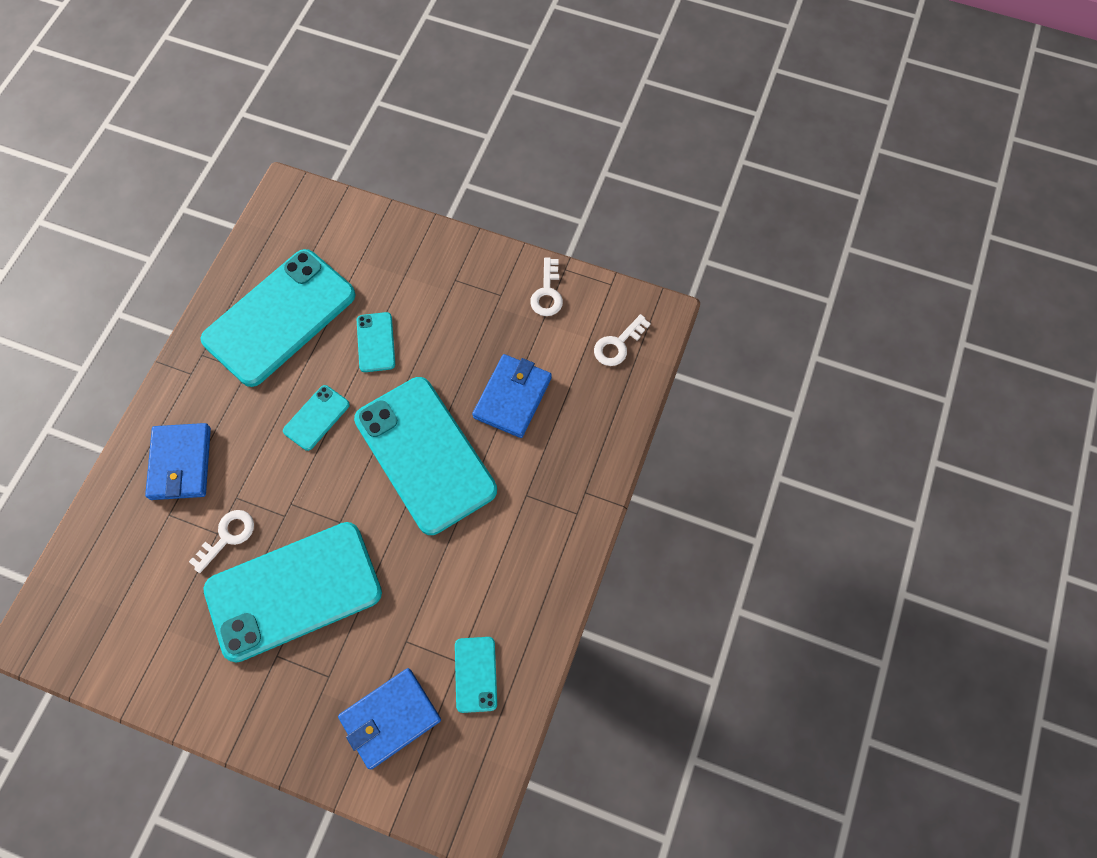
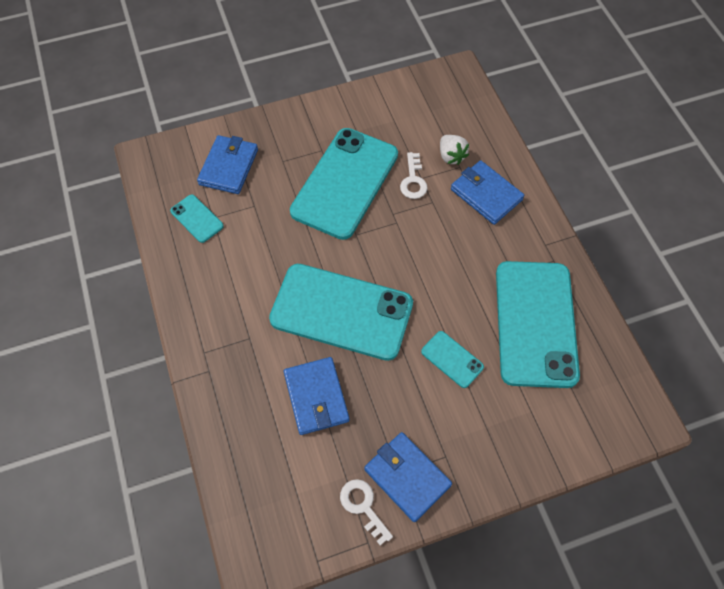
camera: 140 degrees right, 5 degrees down
turquoise phone [283,385,350,451] -> none
white key [594,314,651,366] -> none
none -> blue wallet [364,432,452,522]
none -> white strawberry [440,135,469,165]

